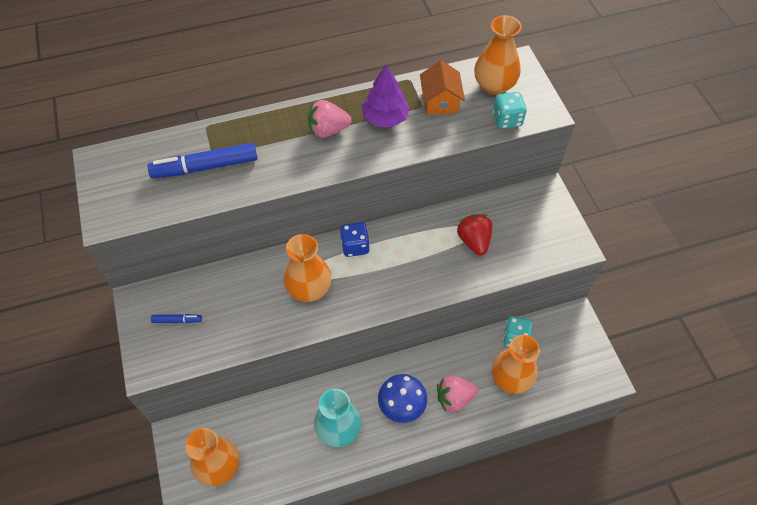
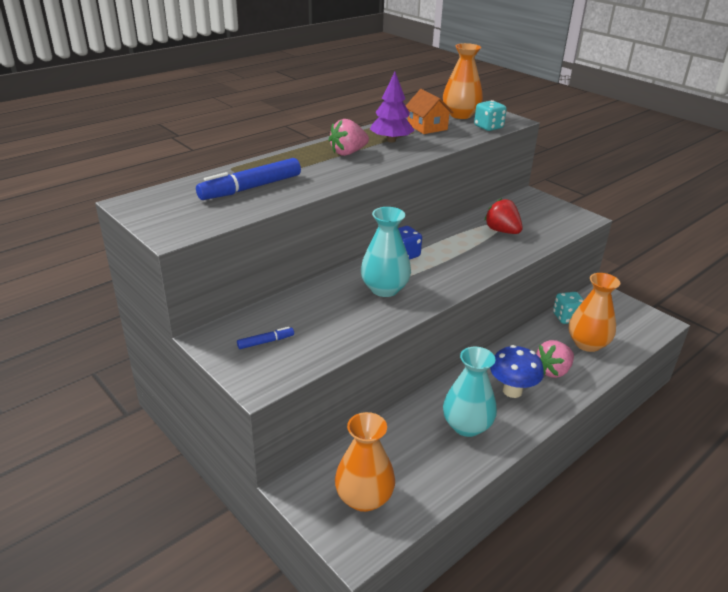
camera: 25 degrees left, 25 degrees down
orange vase [283,234,332,302] -> turquoise vase [361,207,411,297]

